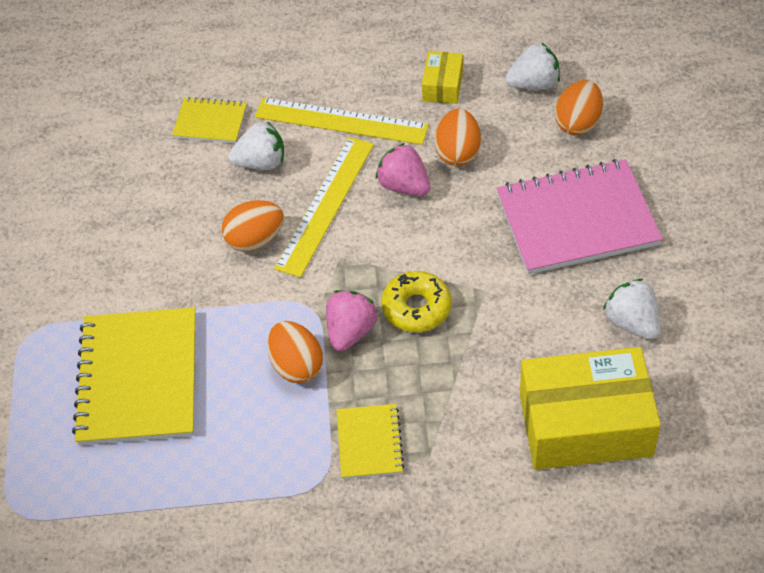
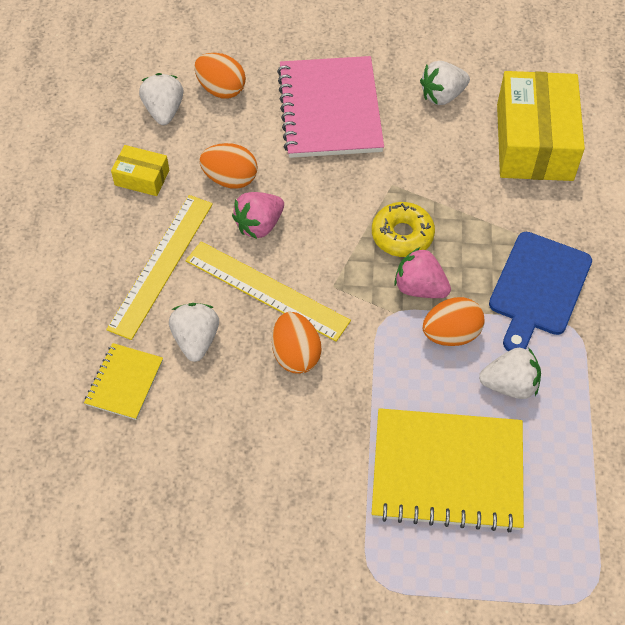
camera: 85 degrees left, 5 degrees up
yellow notebook [337,404,405,479] -> blue cutting board [489,232,592,351]
none -> white strawberry [479,347,541,399]

